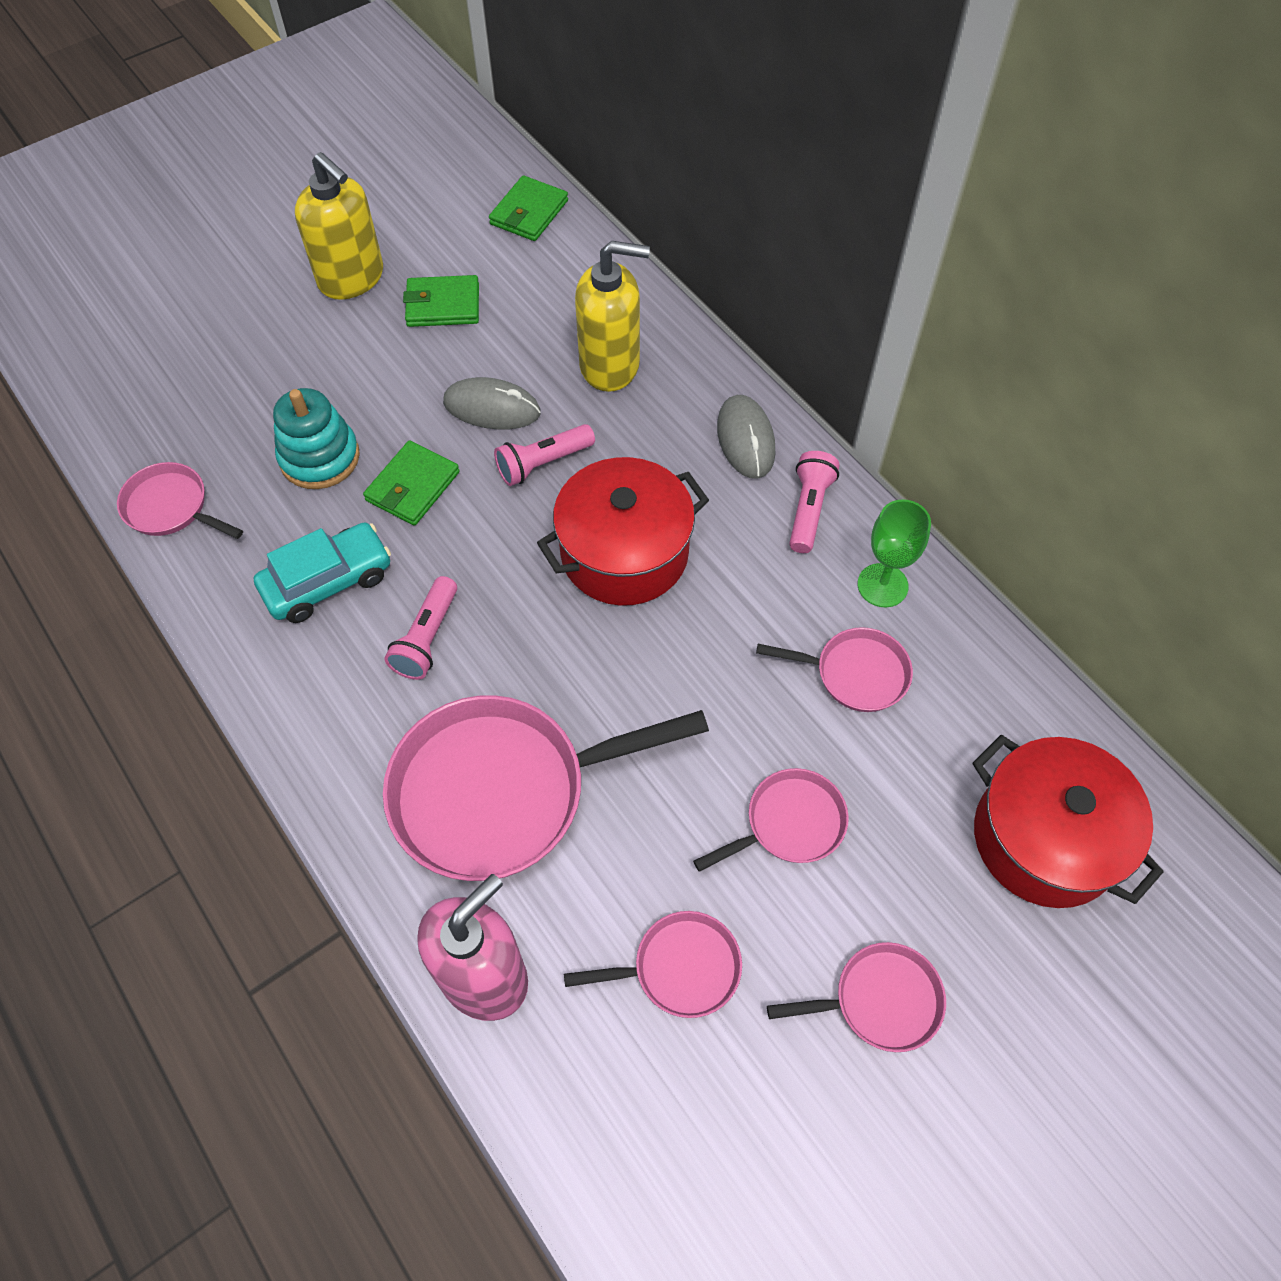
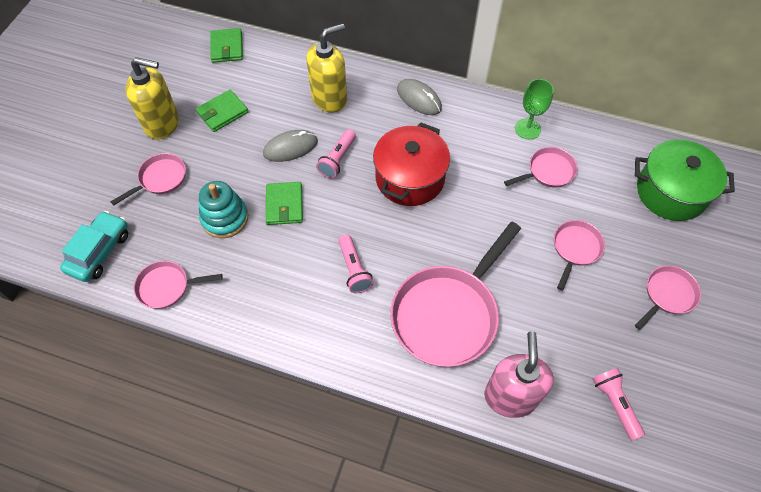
camera: 35 degrees left, 0 degrees up
turquoise car [254,523,391,623] -> turquoise car moved to [60,211,128,282]
pink pan [564,911,742,1018] -> pink pan moved to [111,153,186,206]
pink flashlight [789,451,840,553] -> pink flashlight moved to [593,368,645,440]
red pot [973,735,1164,908] -> green pot [635,139,735,221]

